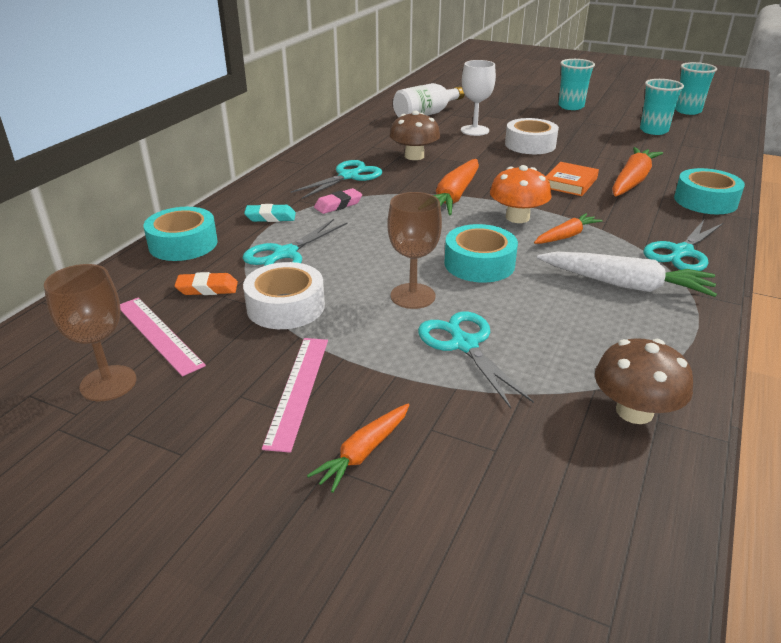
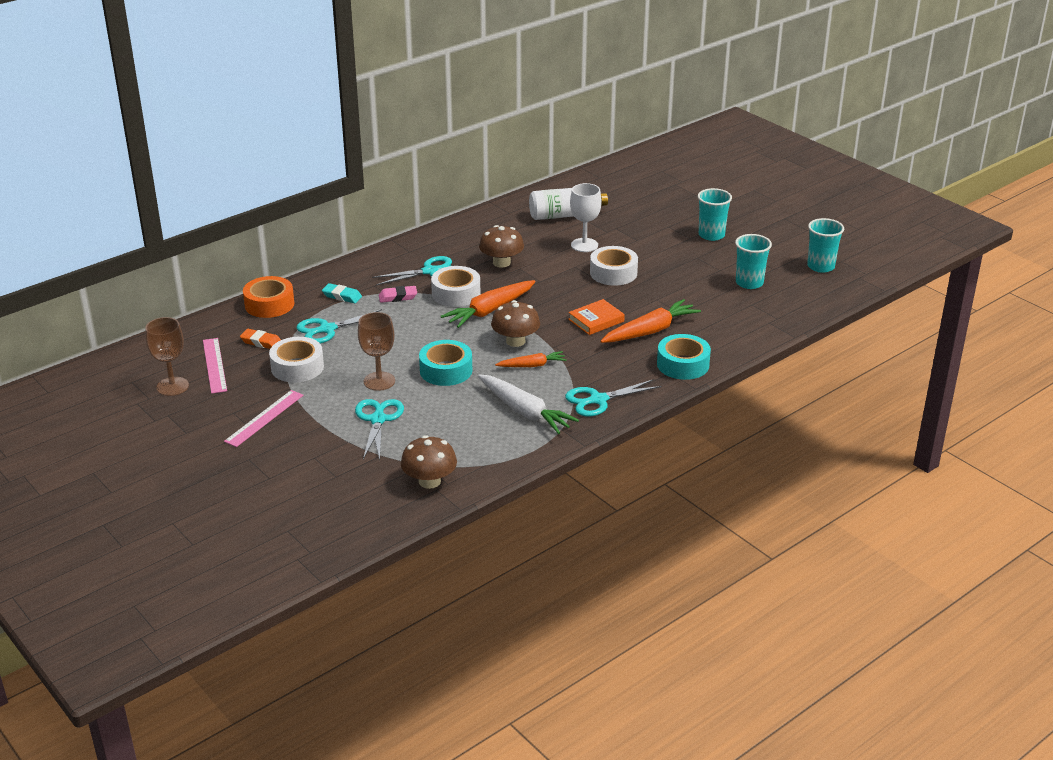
camera: 25 degrees right, 0 degrees up
turquoise tape [143,207,218,261] -> orange tape [243,276,294,318]
orange carrot [307,404,409,493] -> none
orange mushroom [490,165,552,223] -> brown mushroom [491,300,540,347]
none -> white tape [431,266,480,307]

